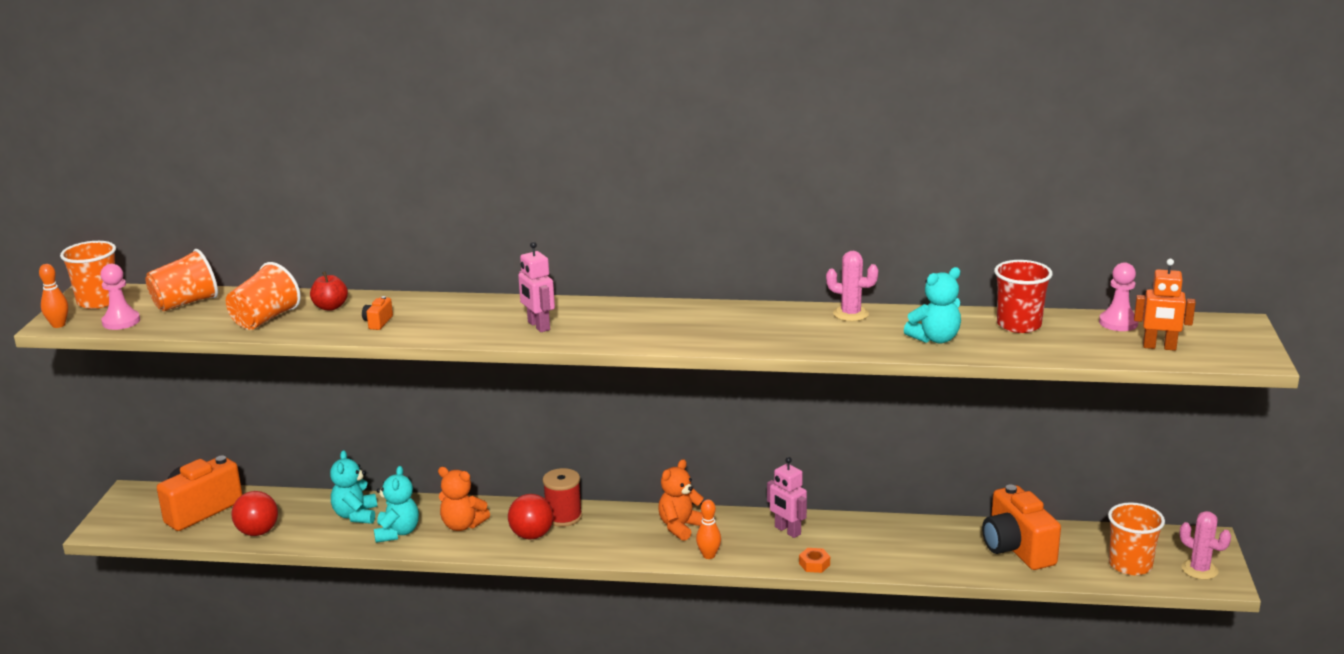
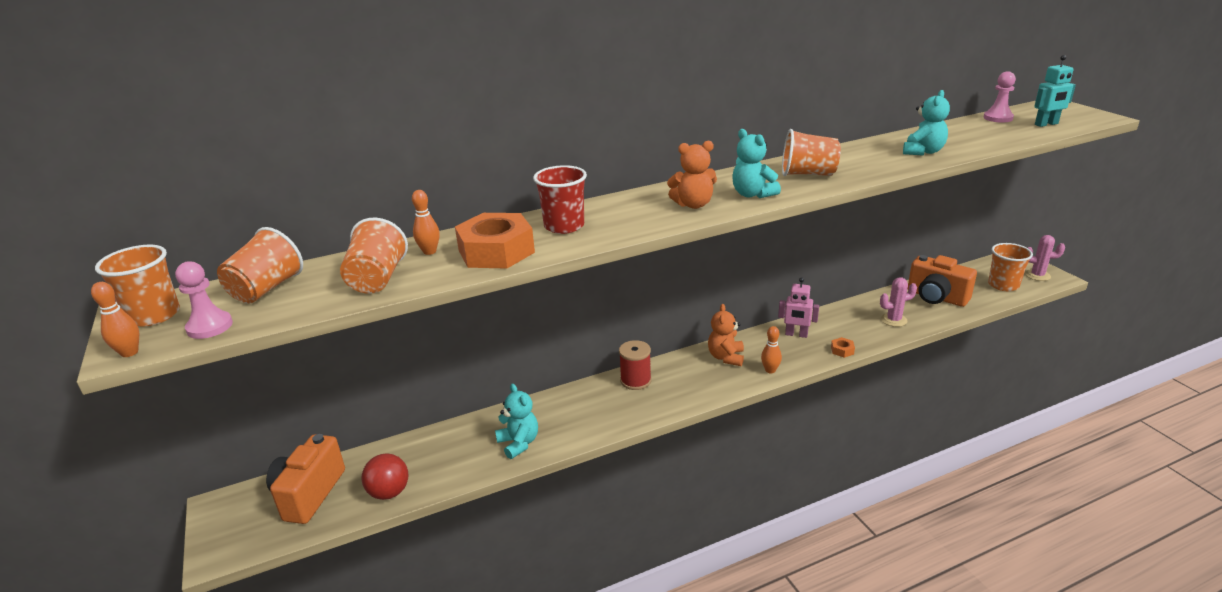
camera: 30 degrees left, 5 degrees up
red apple [310,271,348,311] -> orange bowling pin [412,190,440,255]
turquoise teddy bear [330,450,377,524] -> turquoise teddy bear moved to [732,129,781,198]
orange camera [362,296,393,330] -> orange nut [455,213,535,269]
orange teddy bear [438,467,490,531] -> orange teddy bear moved to [667,141,717,209]
red ball [508,494,553,540] -> none
pink robot [518,242,555,332] -> none
pink cactus [826,251,879,321] -> pink cactus moved to [880,277,917,327]
red cup [994,260,1053,333] -> red cup moved to [533,165,587,234]
orange robot [1134,259,1196,351] -> turquoise robot [1034,55,1076,127]
none -> orange cup [782,129,841,176]

